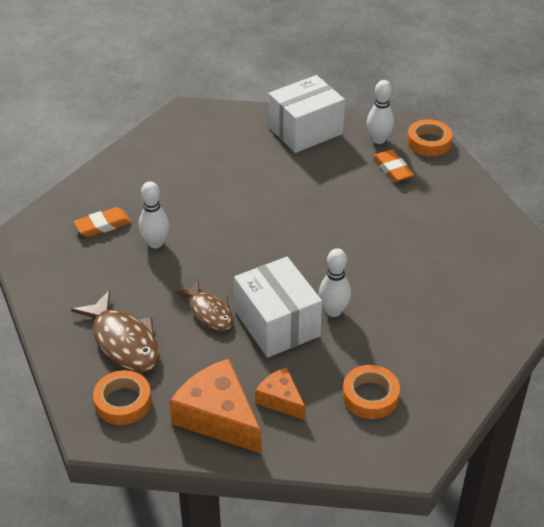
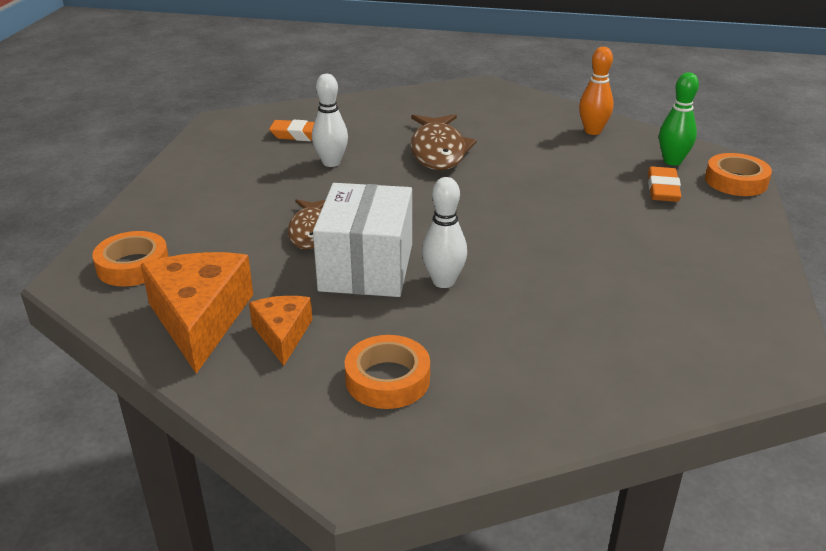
camera: 35 degrees right, 10 degrees down
brown fish [71,290,160,373] -> brown fish moved to [410,114,477,170]
white box [268,75,345,153] -> orange bowling pin [579,47,614,135]
white bowling pin [367,80,394,144] -> green bowling pin [659,72,699,166]

